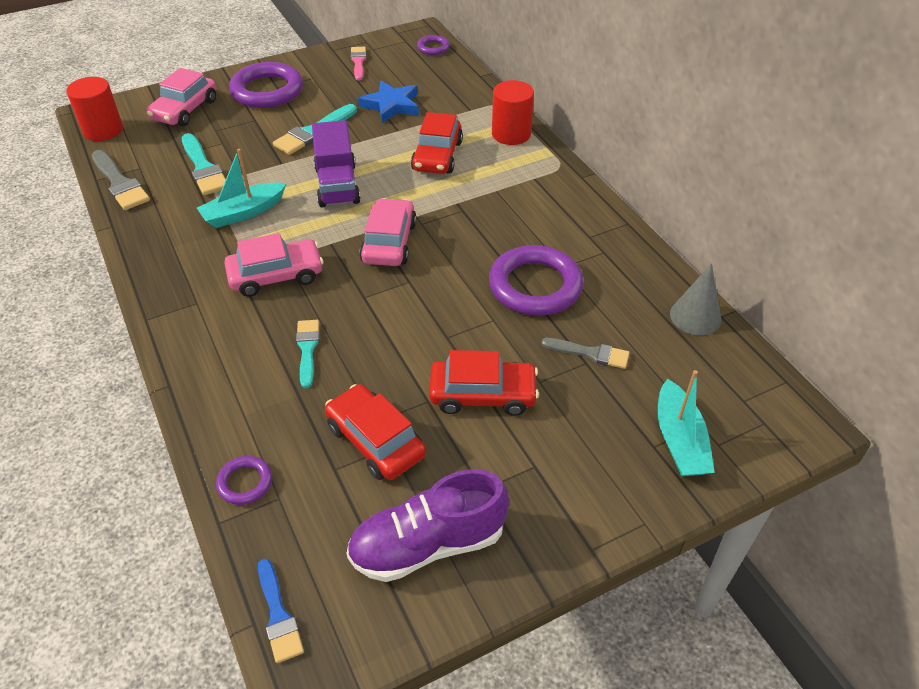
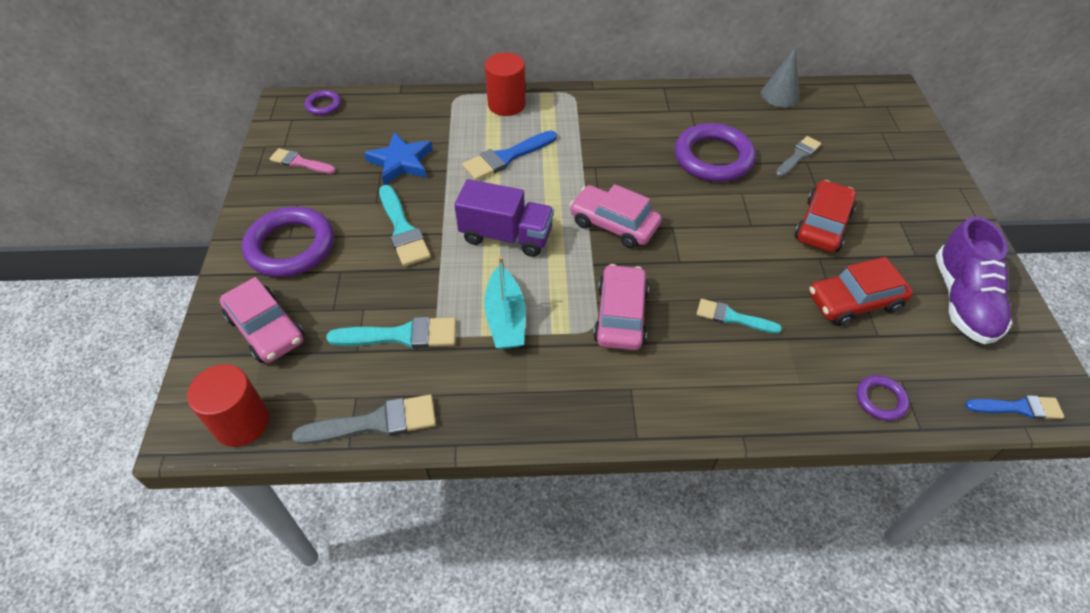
camera: 65 degrees left, 5 degrees up
red car [411,112,463,174] -> blue brush [462,130,557,181]
turquoise boat [658,370,715,476] -> none

